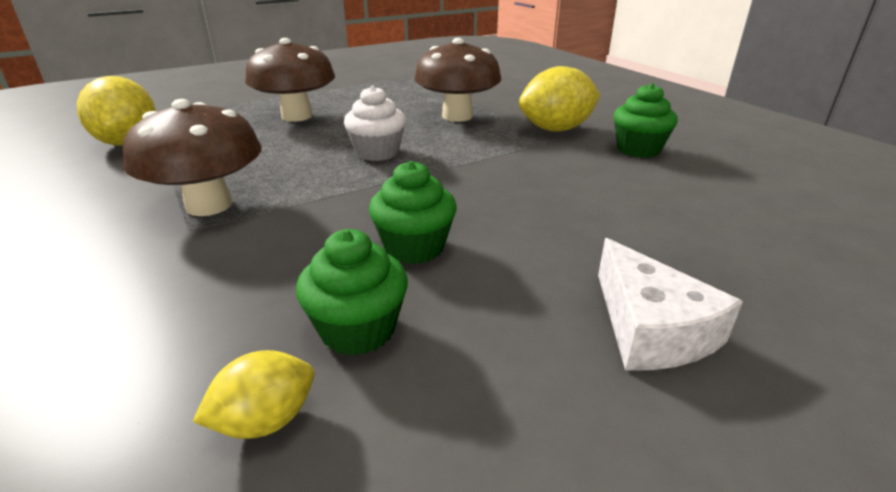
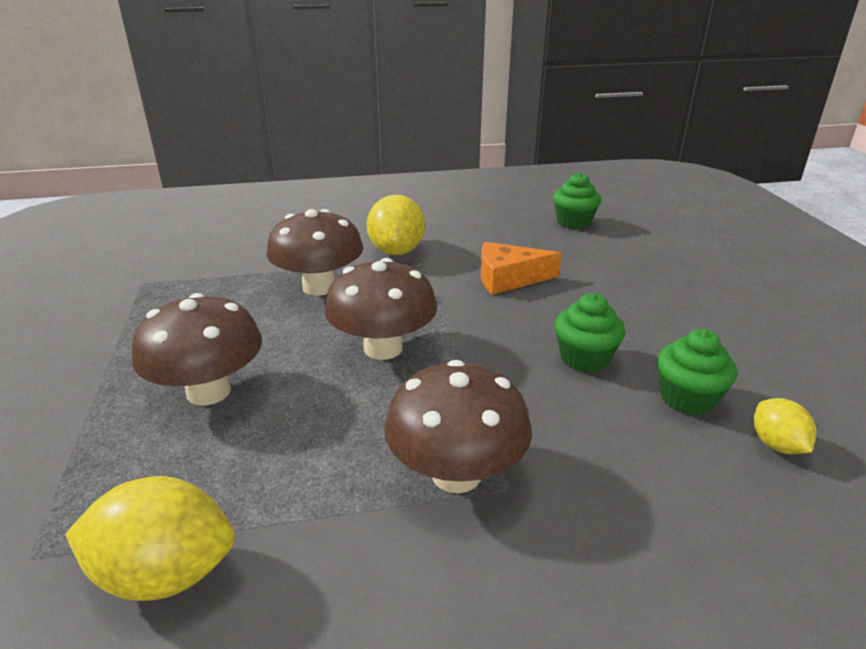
camera: 70 degrees left, 0 degrees up
white cupcake [344,85,406,161] -> brown mushroom [324,258,437,360]
white cheese [598,238,743,370] -> none
green cupcake [613,83,678,158] -> green cupcake moved to [553,172,601,229]
none -> orange cheese [481,242,562,295]

